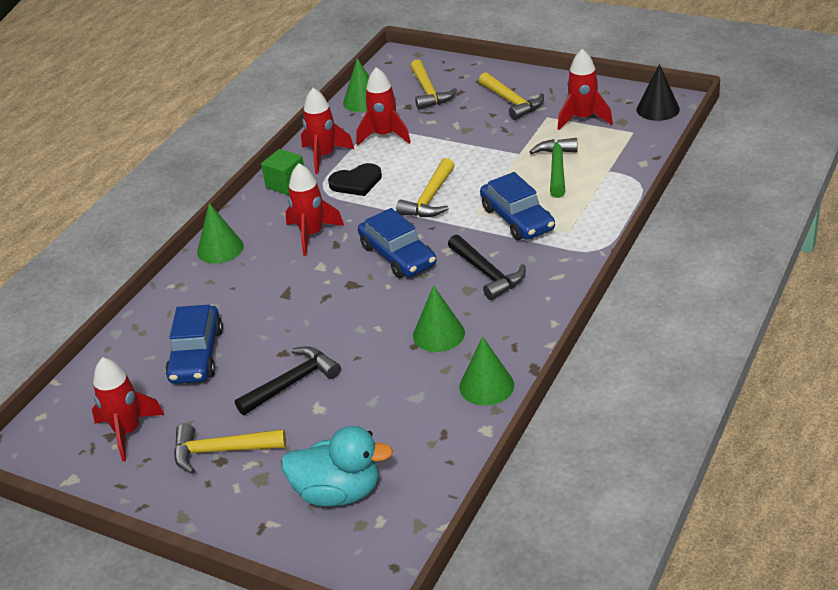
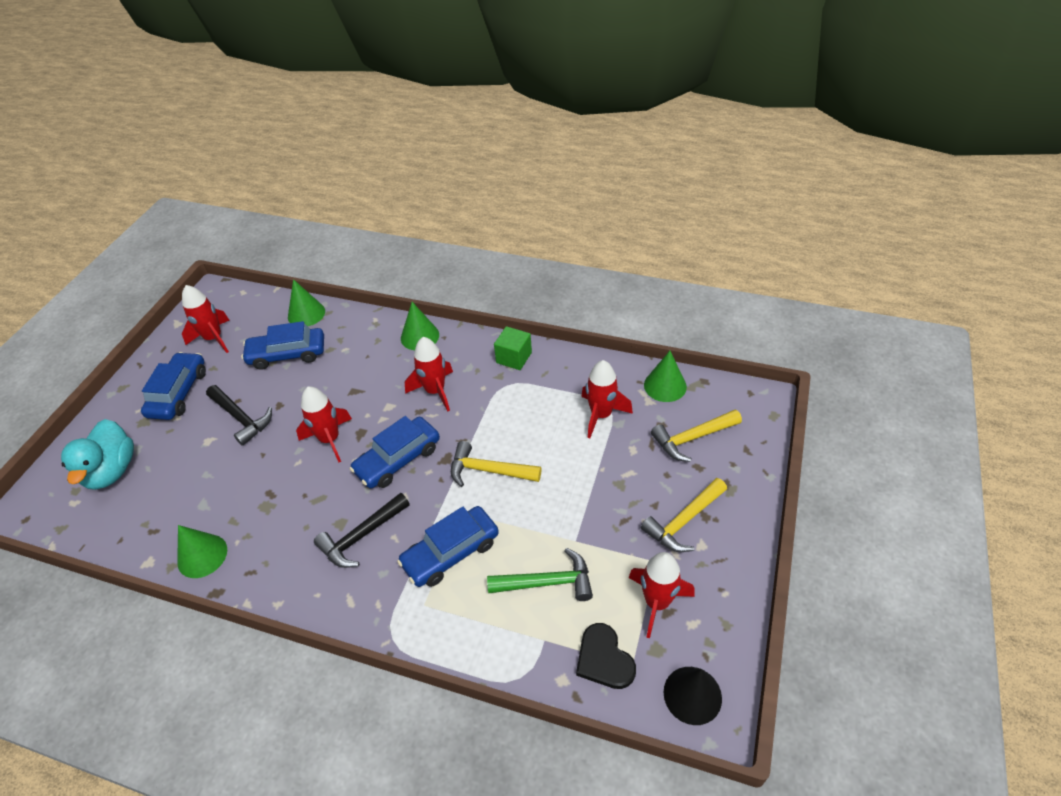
camera: 80 degrees right, 10 degrees up
yellow hammer [174,423,286,474] -> blue car [141,352,206,420]
red rocket [301,88,354,174] -> red rocket moved to [296,387,352,462]
black heart [328,163,382,196] -> black heart moved to [576,623,636,689]
green cone [413,286,465,352] -> green cone moved to [288,279,325,326]

